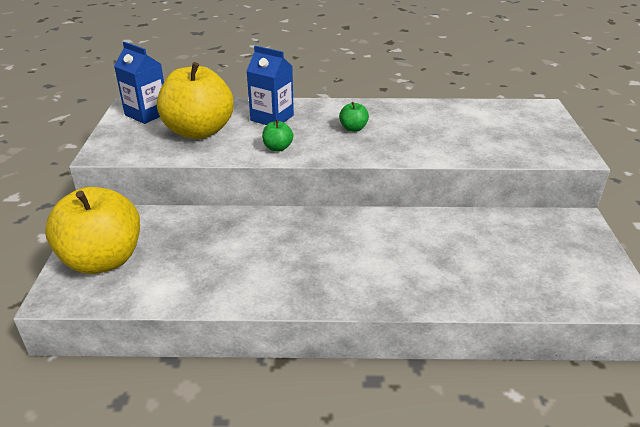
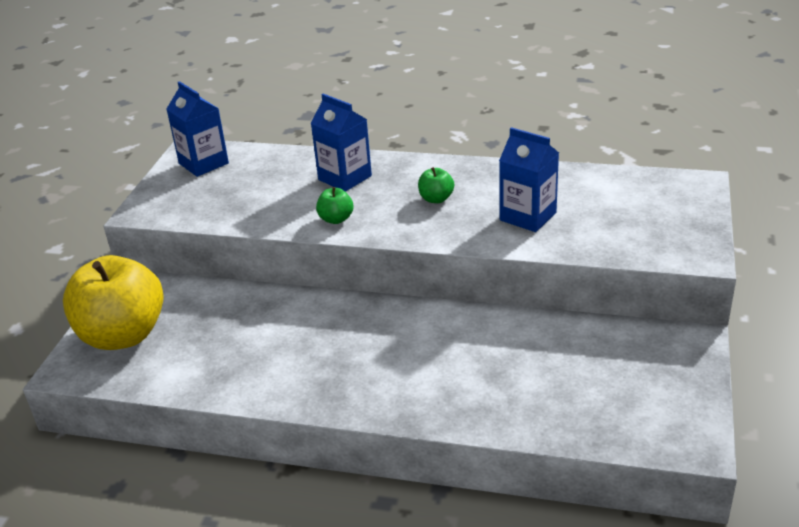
camera: 15 degrees right, 0 degrees up
yellow apple [157,62,234,139] -> none
none -> blue carton [499,127,559,232]

